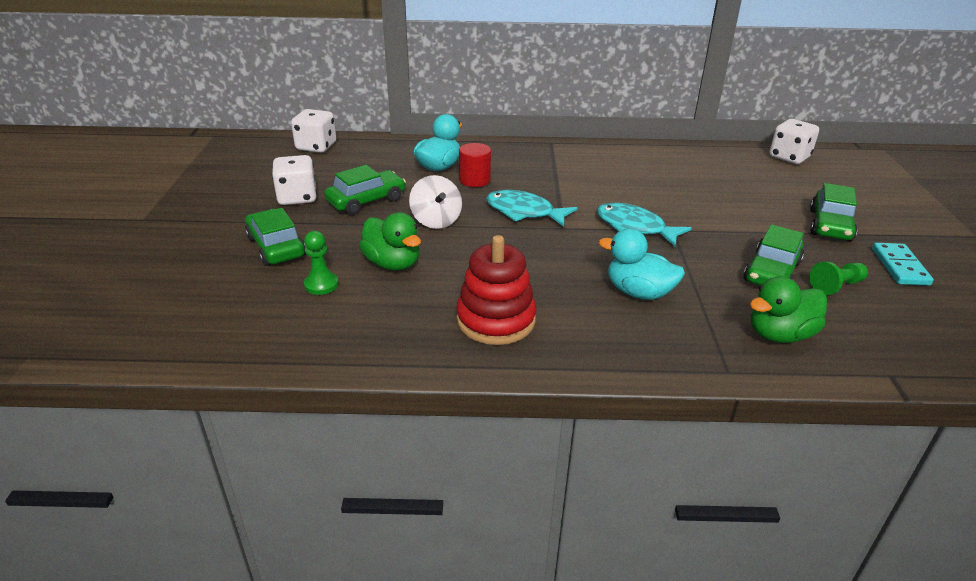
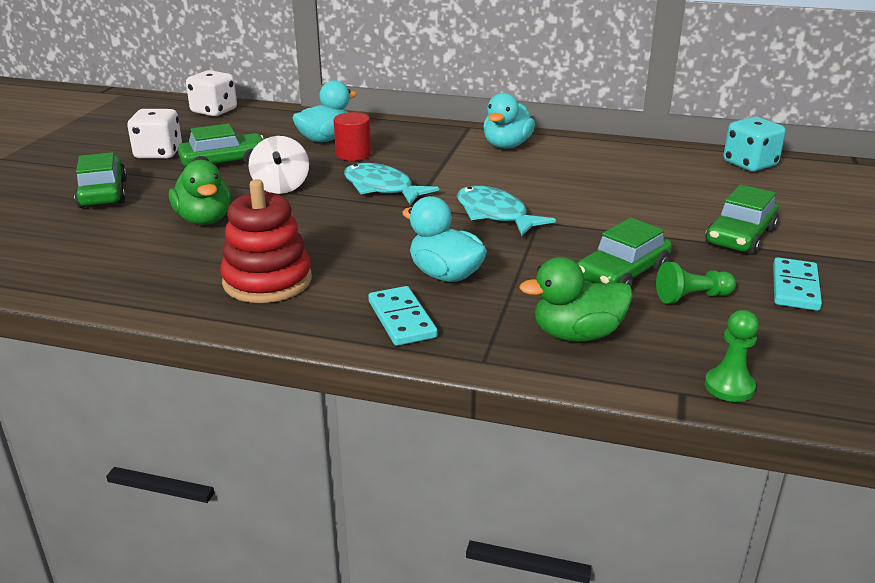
camera: 15 degrees right, 5 degrees down
green pawn [304,231,339,295] -> green pawn moved to [705,310,759,402]
white dice [769,119,819,164] -> turquoise dice [723,117,786,171]
none -> turquoise domino [368,286,437,346]
none -> turquoise duck [483,93,535,149]

